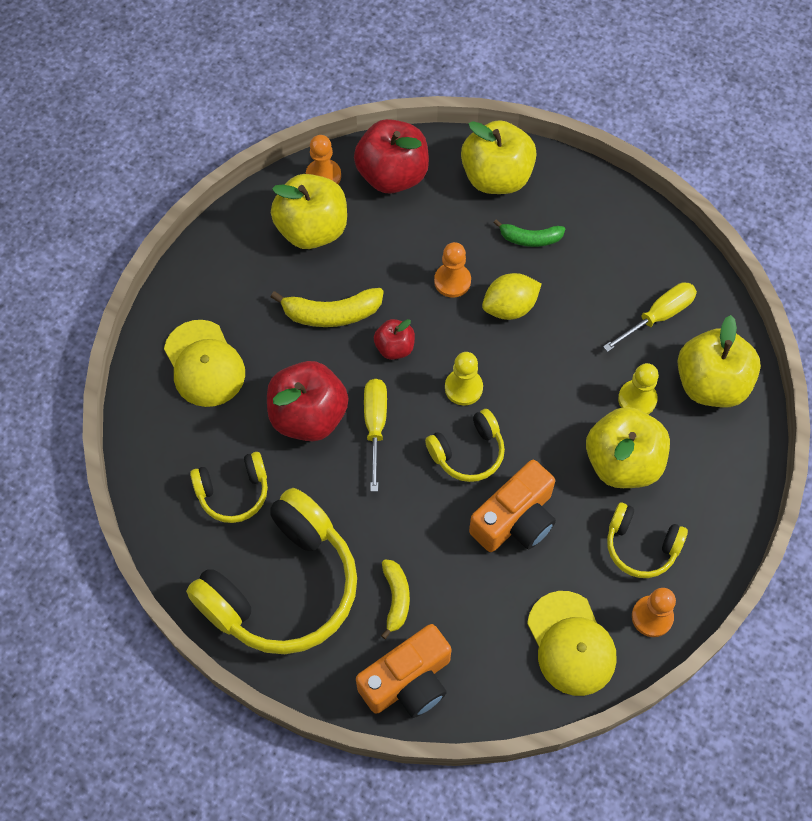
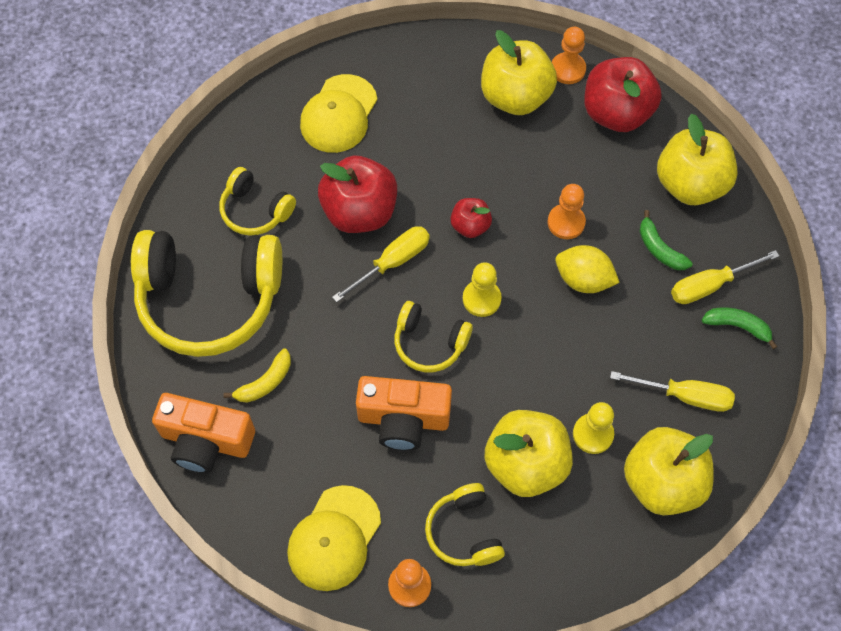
camera: 50 degrees right, 0 degrees up
yellow banana [271,288,384,327] -> none
none -> yellow screwdriver [671,250,779,304]
none -> green banana [702,307,778,349]

